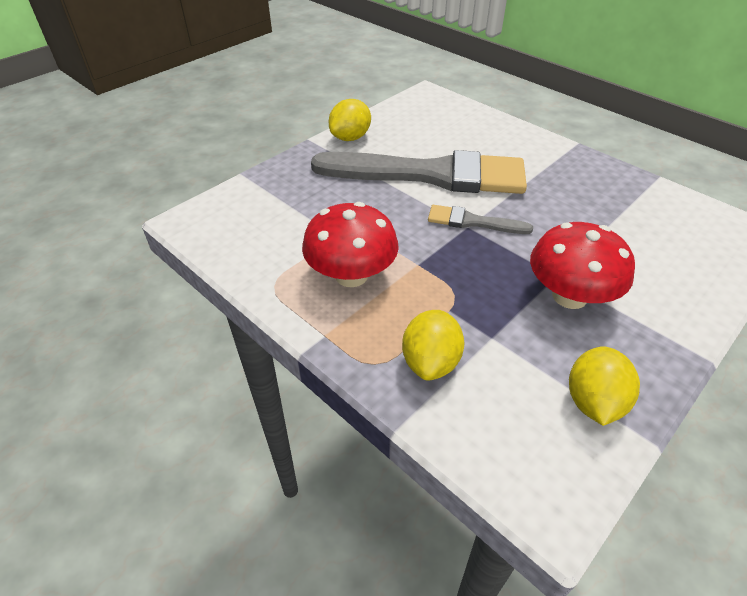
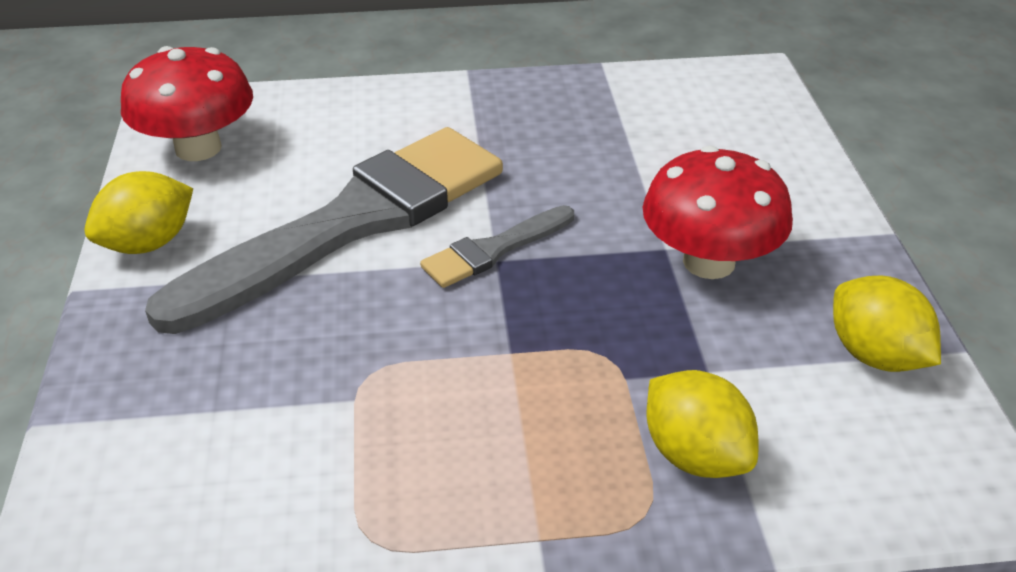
camera: 50 degrees left, 5 degrees down
red mushroom [302,202,399,287] -> red mushroom moved to [121,46,253,161]
yellow lemon [329,99,371,141] -> yellow lemon turned 60 degrees clockwise [84,171,193,254]

